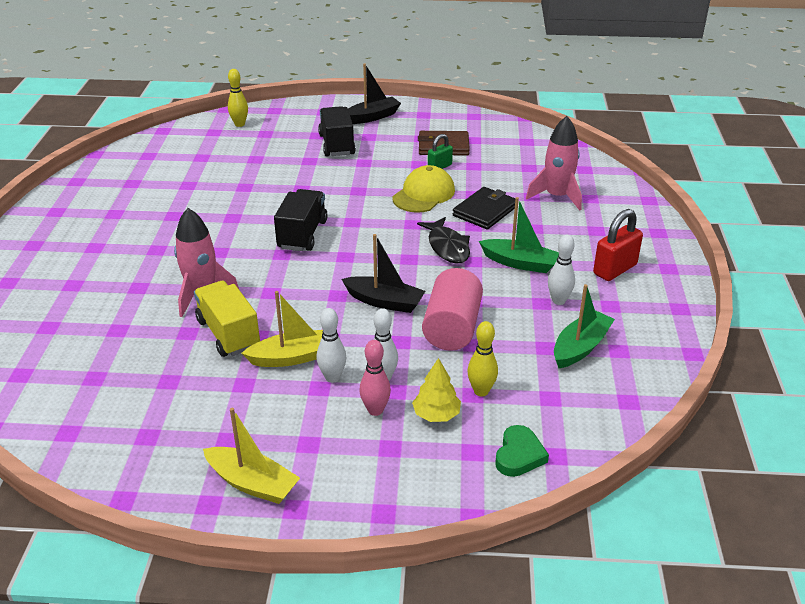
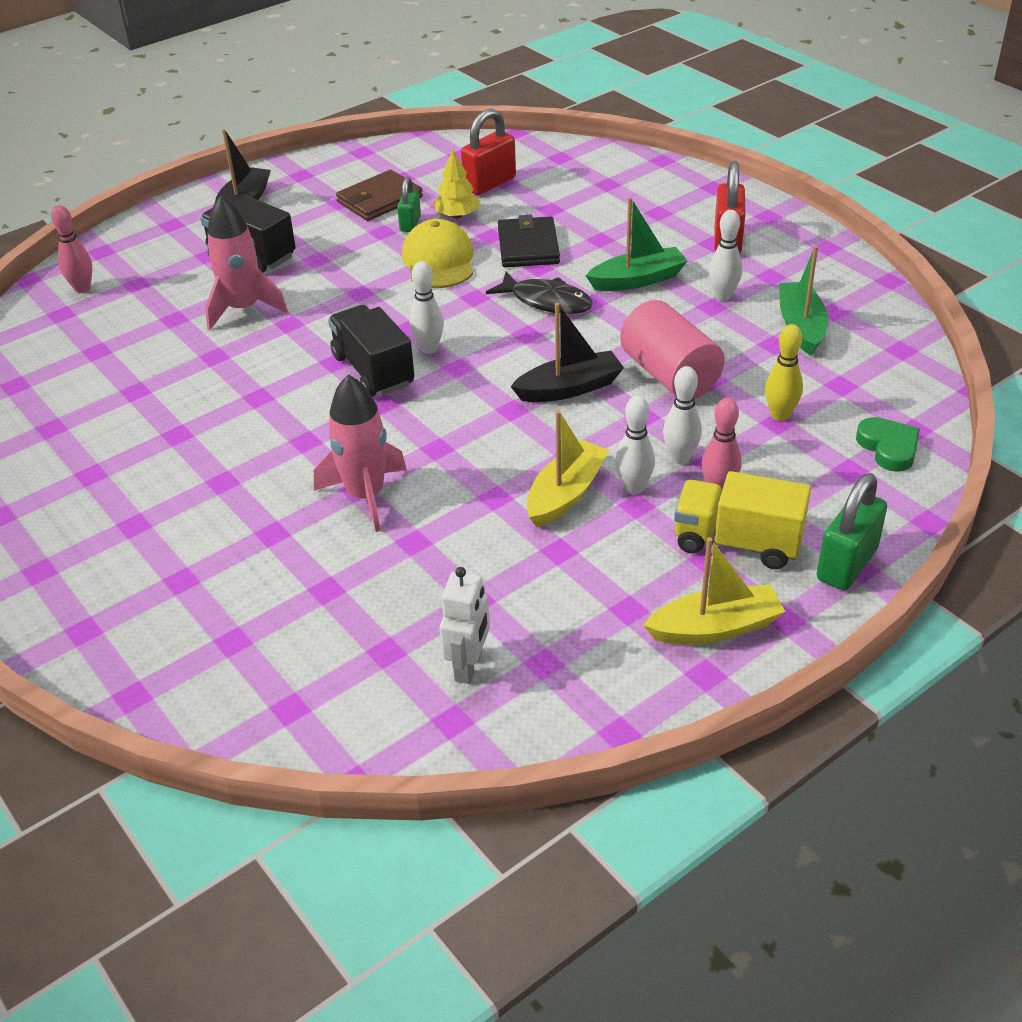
camera: 40 degrees left, 5 degrees up
yellow truck [194,281,260,357] -> yellow truck moved to [674,471,811,569]
yellow bowling pin [228,69,248,127] -> pink bowling pin [51,205,92,293]
yellow tree [412,358,461,422] -> yellow tree moved to [433,149,480,219]
pink rocket [526,116,582,211] -> pink rocket moved to [205,195,288,330]
none -> white bowling pin [409,261,444,354]
none -> white robot [440,567,490,684]
none -> red padlock [461,108,516,195]
none -> green padlock [817,473,887,591]

